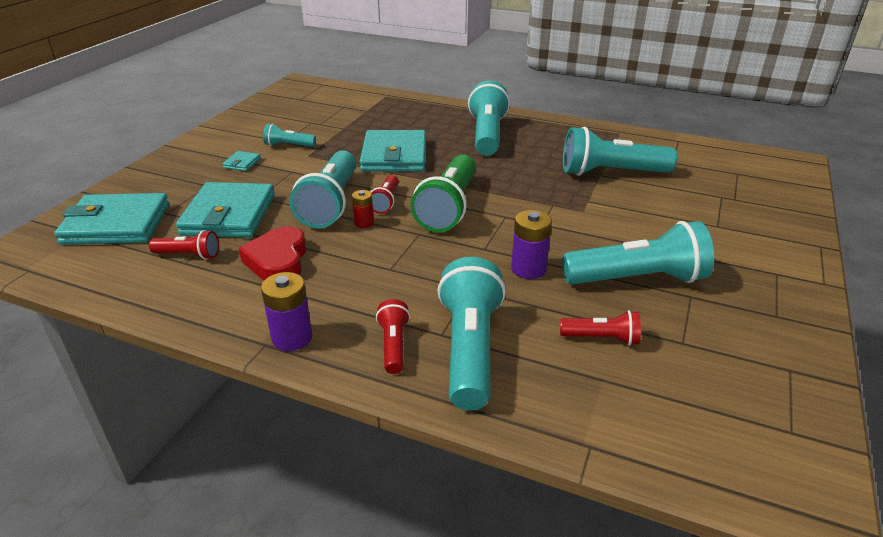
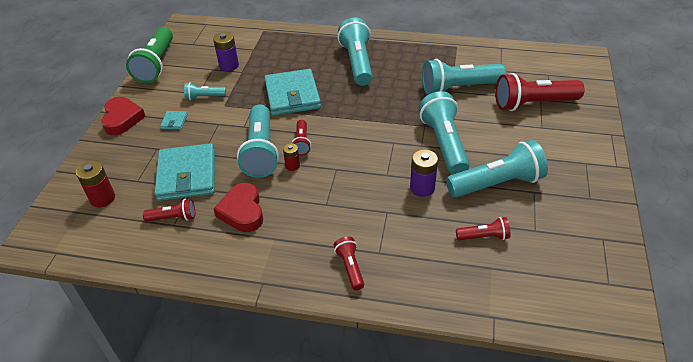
camera: 10 degrees left, 10 degrees up
turquoise wallet [54,193,169,245] -> red battery [76,161,115,207]
purple battery [261,272,312,351] -> purple battery moved to [213,32,239,71]
green flashlight [410,155,476,232] -> green flashlight moved to [126,27,173,83]
turquoise flashlight [438,257,506,410] -> turquoise flashlight moved to [419,91,470,175]
none -> red heart [101,97,146,135]
none -> red flashlight [495,73,585,111]

